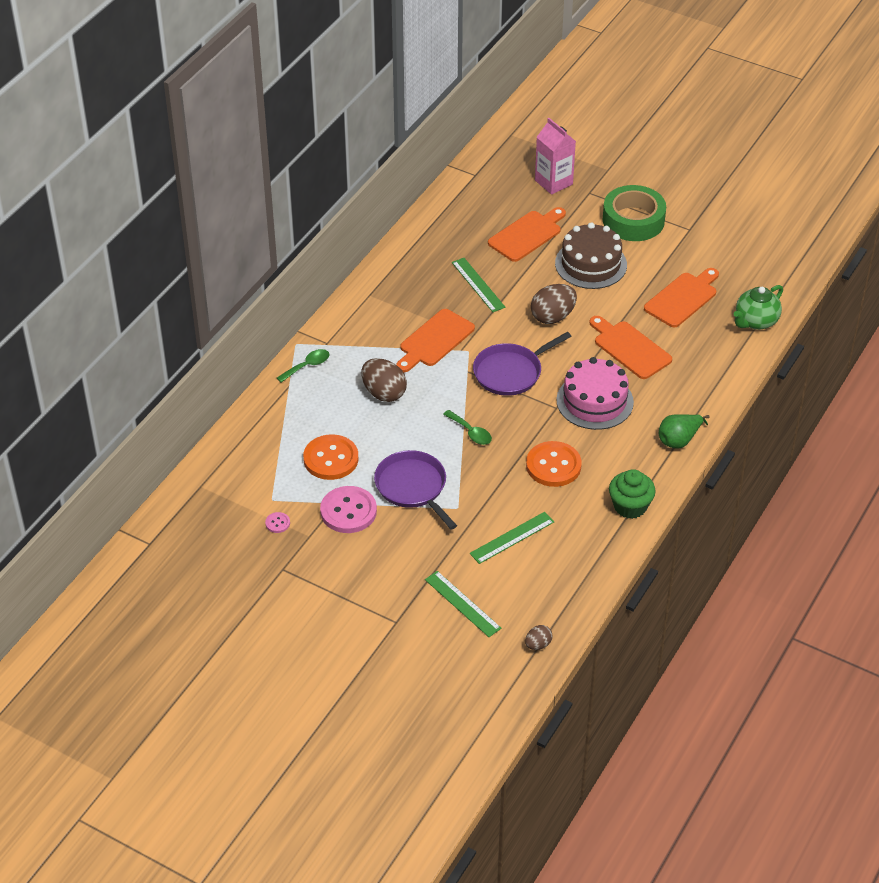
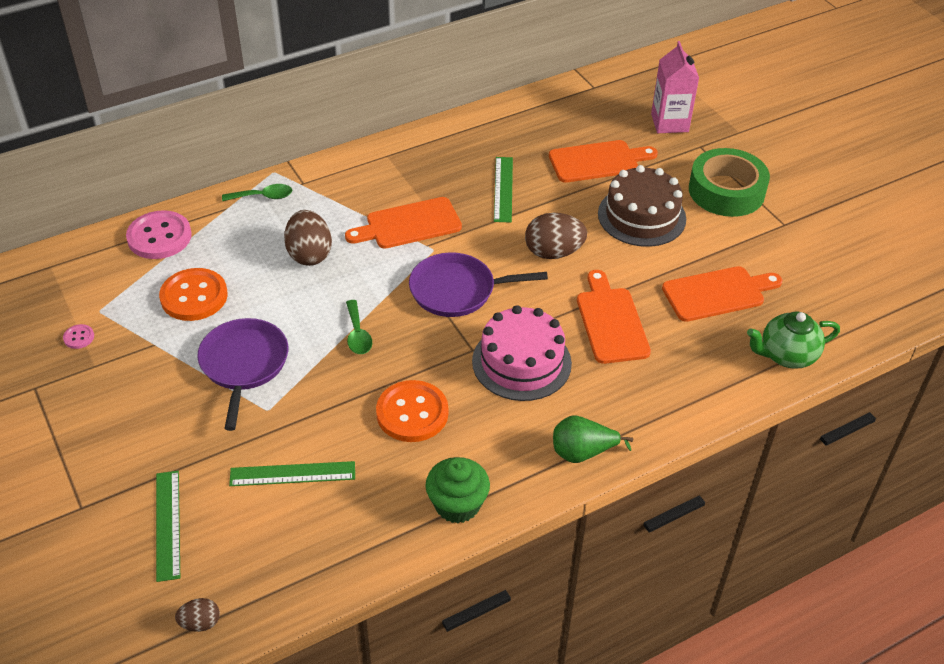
camera: 30 degrees right, 0 degrees up
pink button [320,486,377,533] -> pink button moved to [126,210,192,259]

